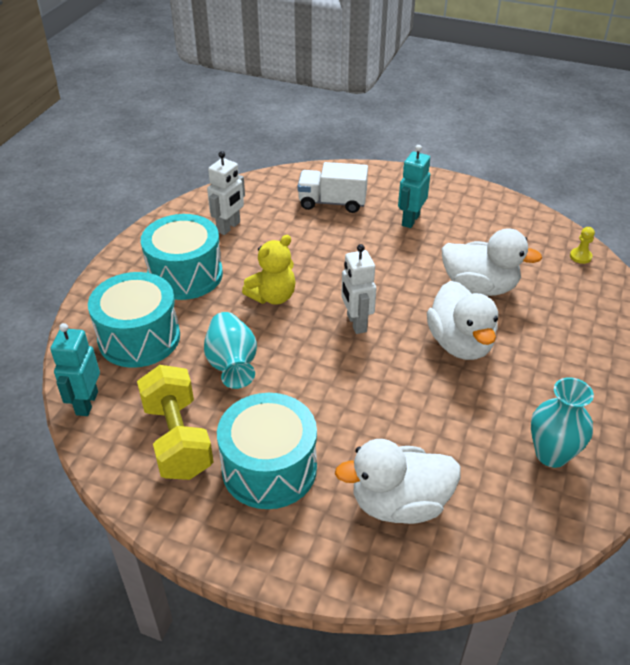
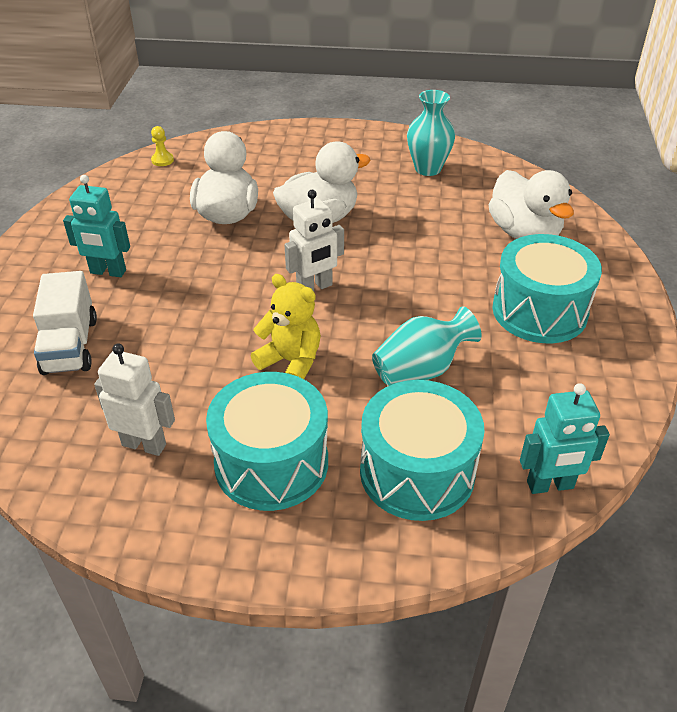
camera: 105 degrees left, 0 degrees up
yellow dumbbell [137,365,214,480] -> none

